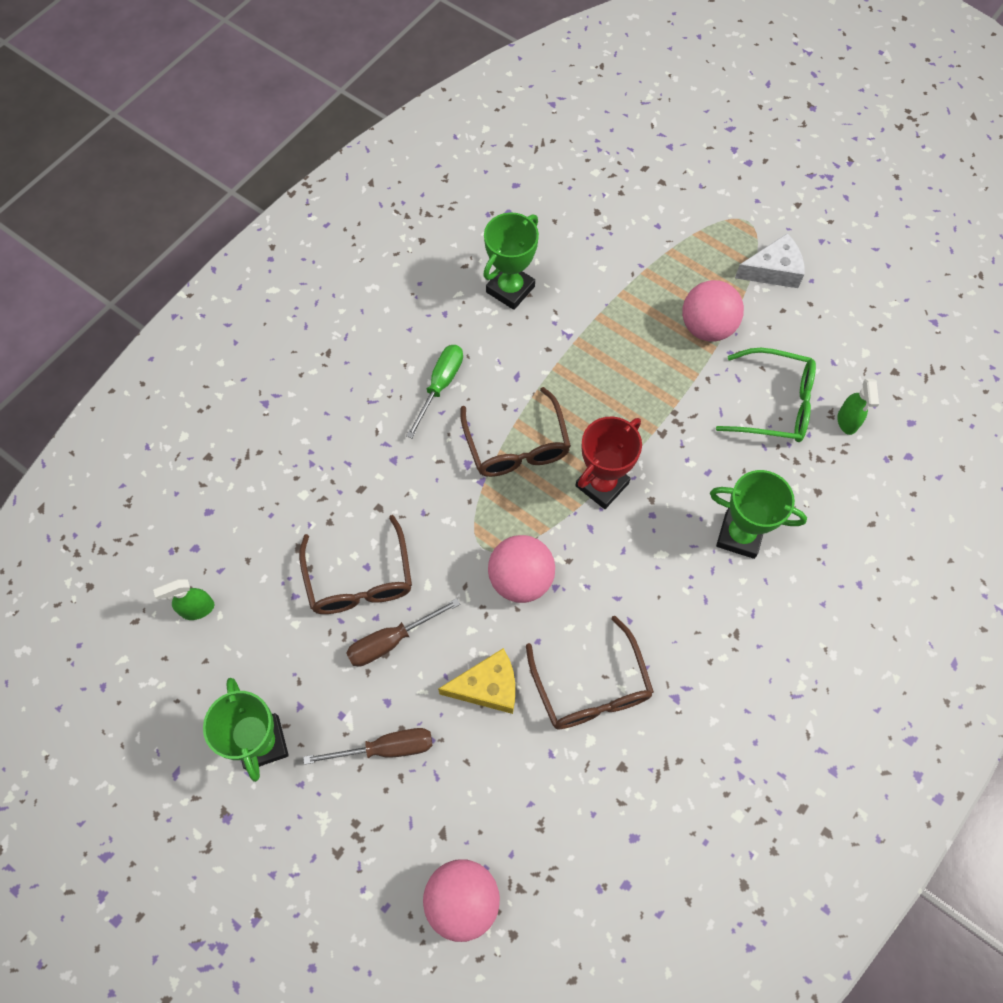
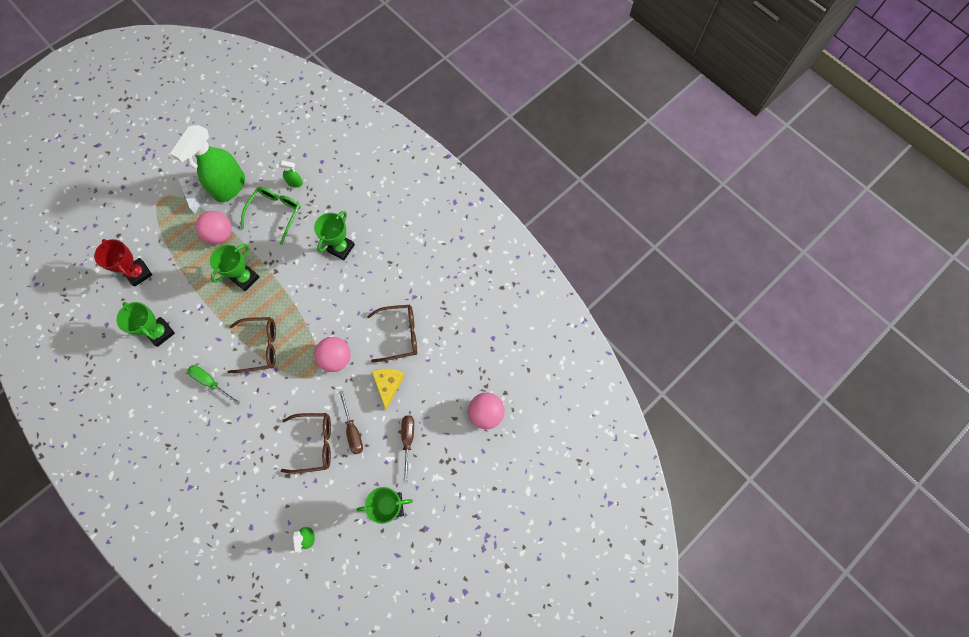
camera: 80 degrees left, 5 degrees up
red trophy [575,416,642,509] -> red trophy moved to [94,239,152,287]
none -> green spray bottle [170,125,245,202]
none -> green trophy [210,244,260,292]

